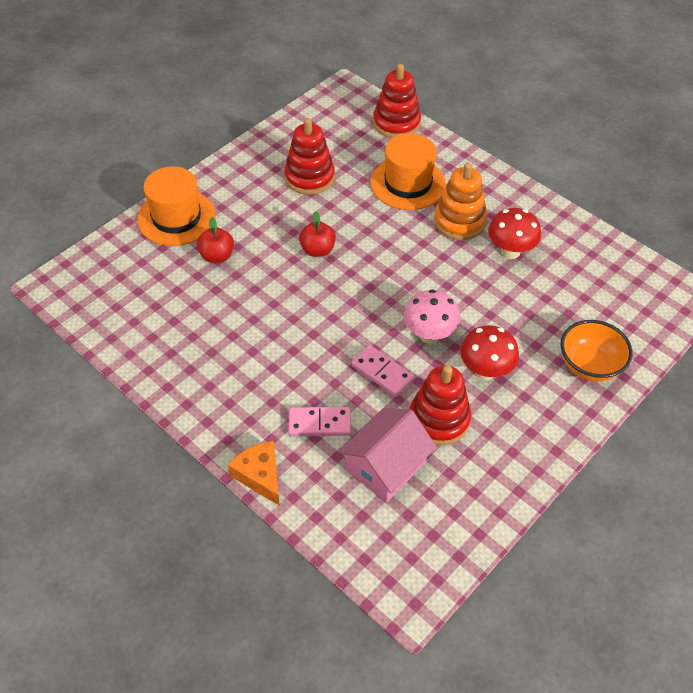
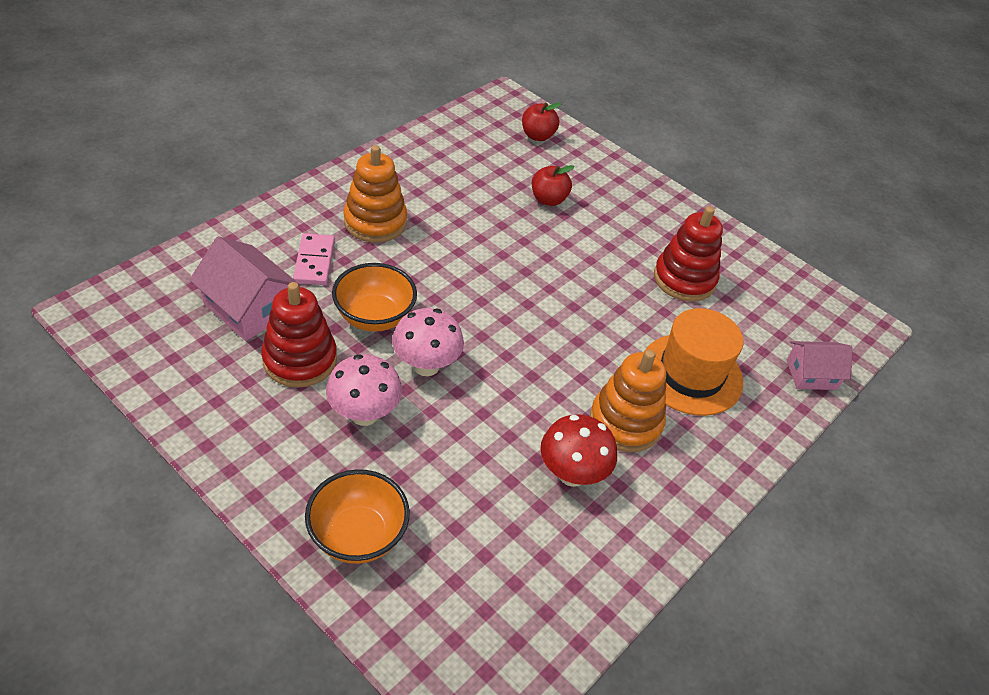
camera: 85 degrees right, 5 degrees down
orange hat [137,166,216,246] -> none
orange cheese [228,441,280,506] -> none
red apple [299,211,336,257] -> red apple moved to [522,103,562,141]
pink domino [351,345,414,397] -> orange bowl [332,263,417,332]
red stacking toy [373,64,421,138] -> pink house [787,341,852,390]
red mushroom [460,325,519,380] -> pink mushroom [326,354,402,426]
none -> orange stacking toy [343,145,407,243]

